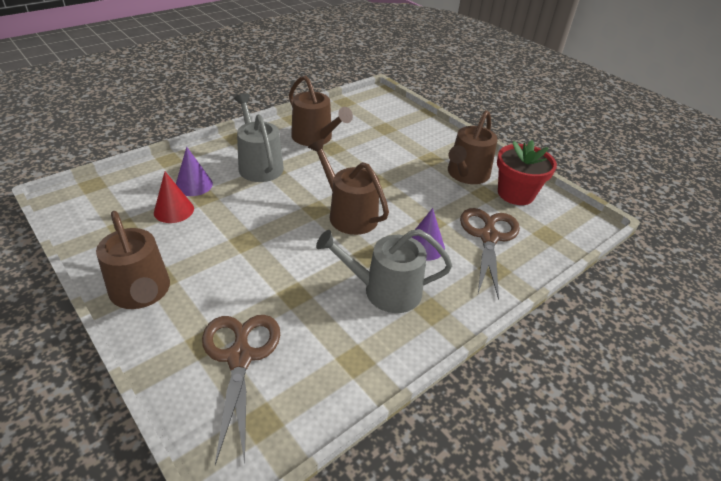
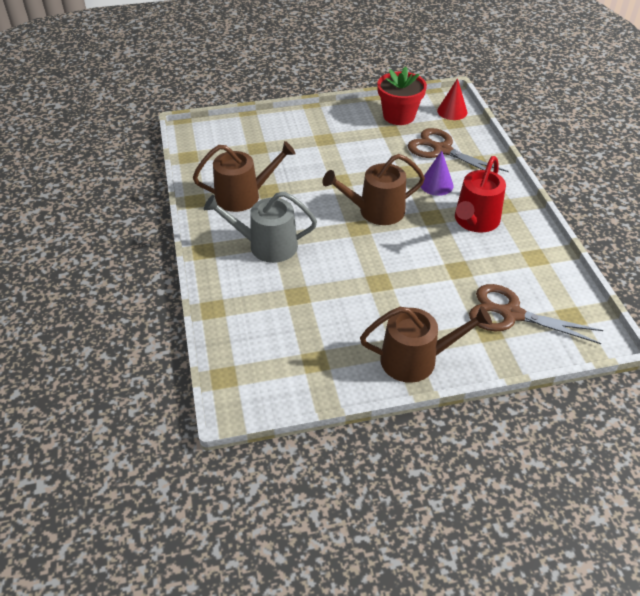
camera: 60 degrees left, 5 degrees up
red cone [154,172,194,223] -> red cone moved to [437,78,467,120]
purple cone [176,147,213,196] -> none
grey watering can [316,229,452,313] -> red watering can [455,156,506,233]
brown watering can [448,110,498,184] -> none

